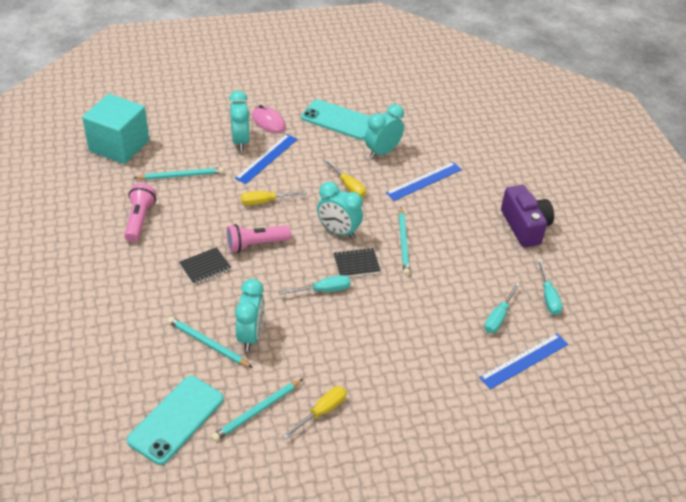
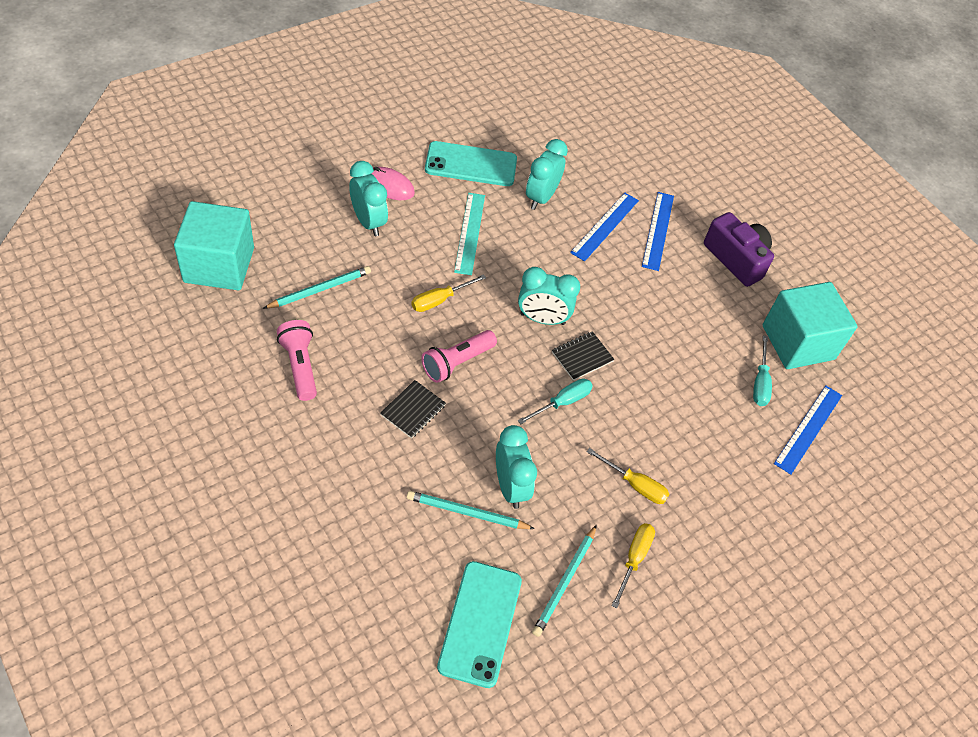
camera: 25 degrees left, 10 degrees up
blue ruler [235,134,298,184] -> blue ruler moved to [642,192,674,271]
yellow screwdriver [324,159,366,198] -> yellow screwdriver moved to [587,448,669,504]
turquoise pencil [399,207,410,276] -> none
turquoise screwdriver [537,259,563,315] -> turquoise cube [763,282,858,369]
none -> turquoise ruler [454,193,485,275]

